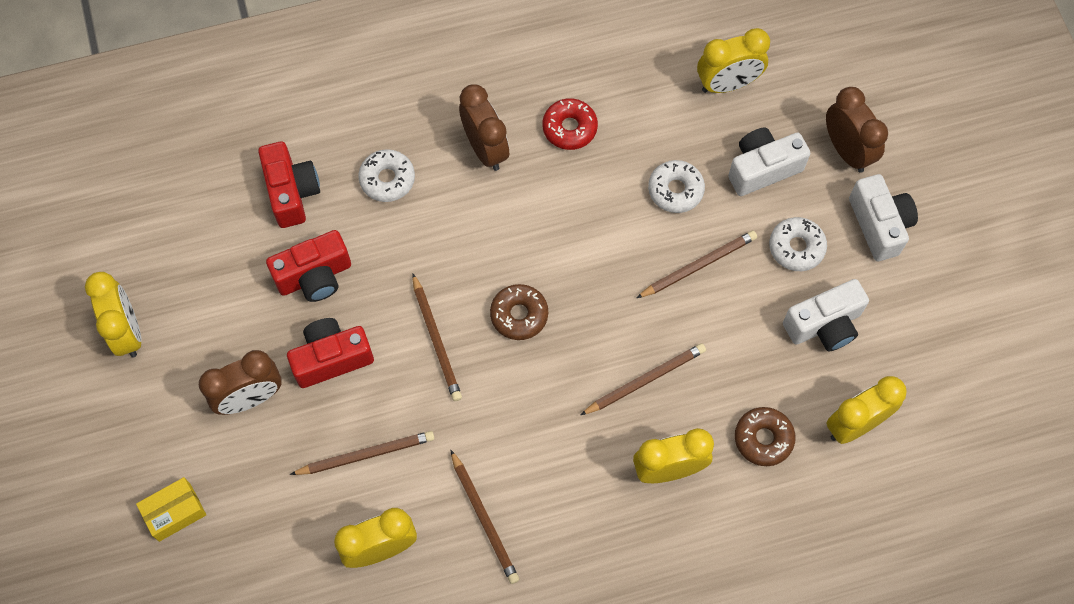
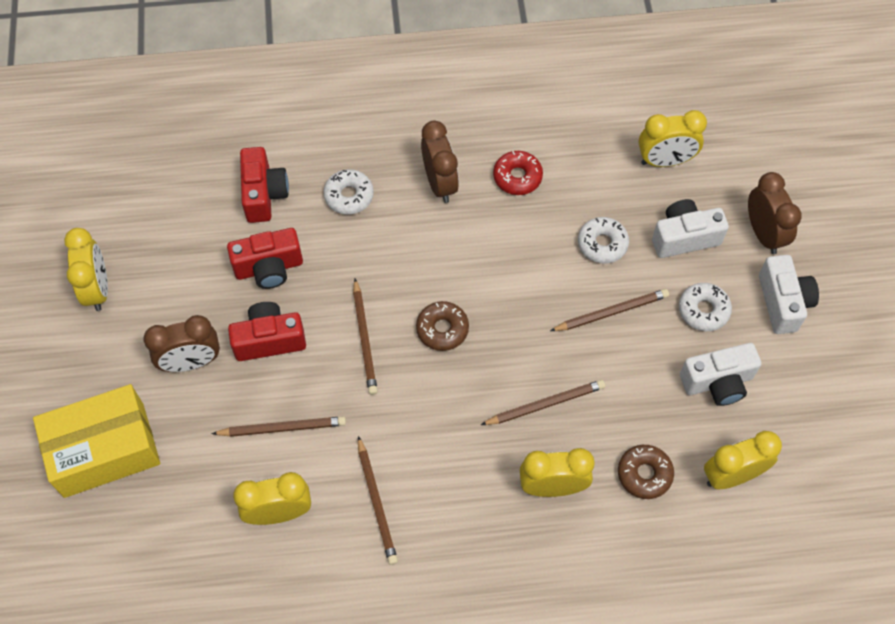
camera: 10 degrees right, 5 degrees down
yellow box [136,477,206,542] -> yellow box [33,384,160,498], size x2.07

